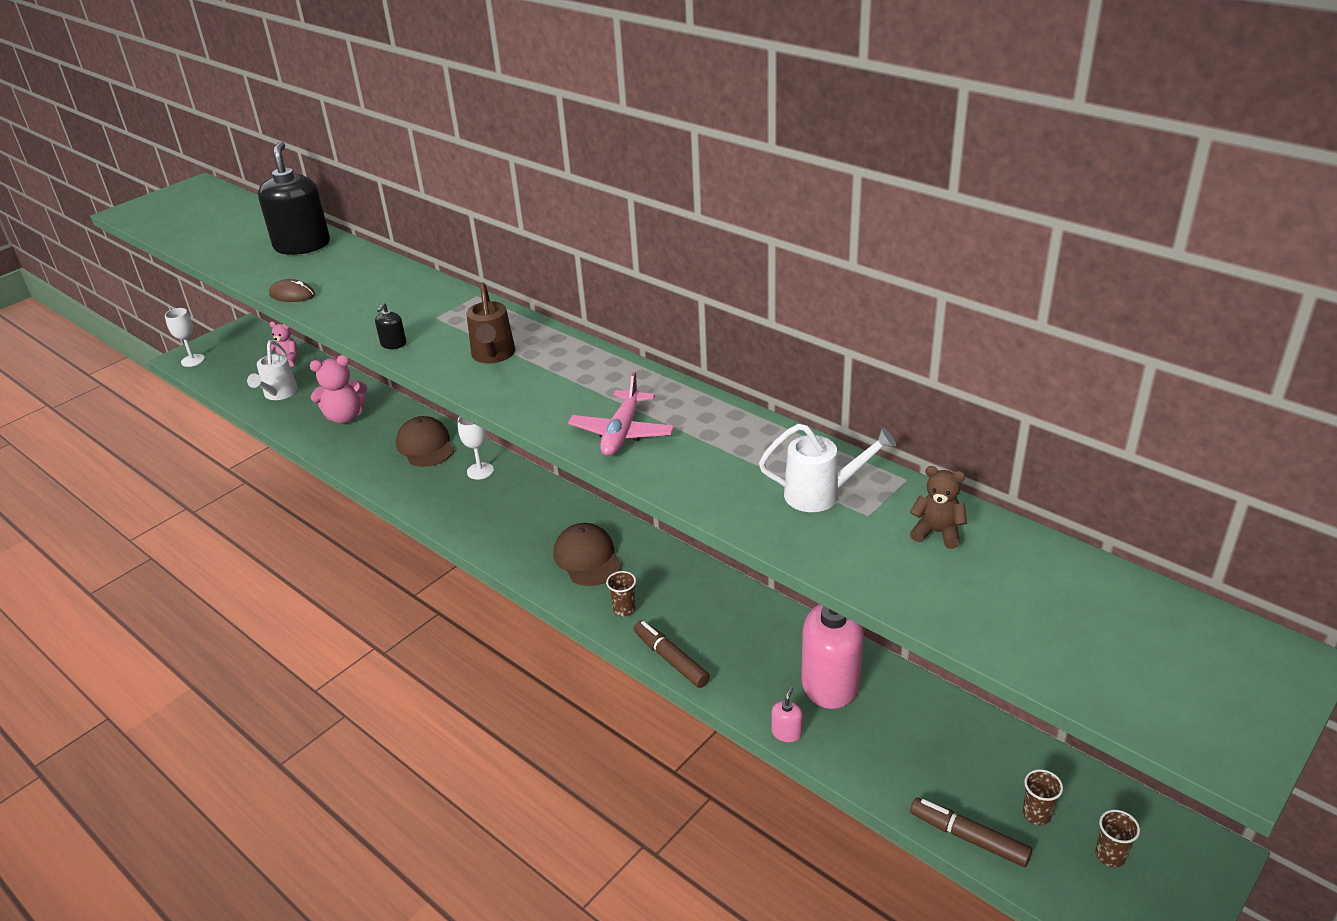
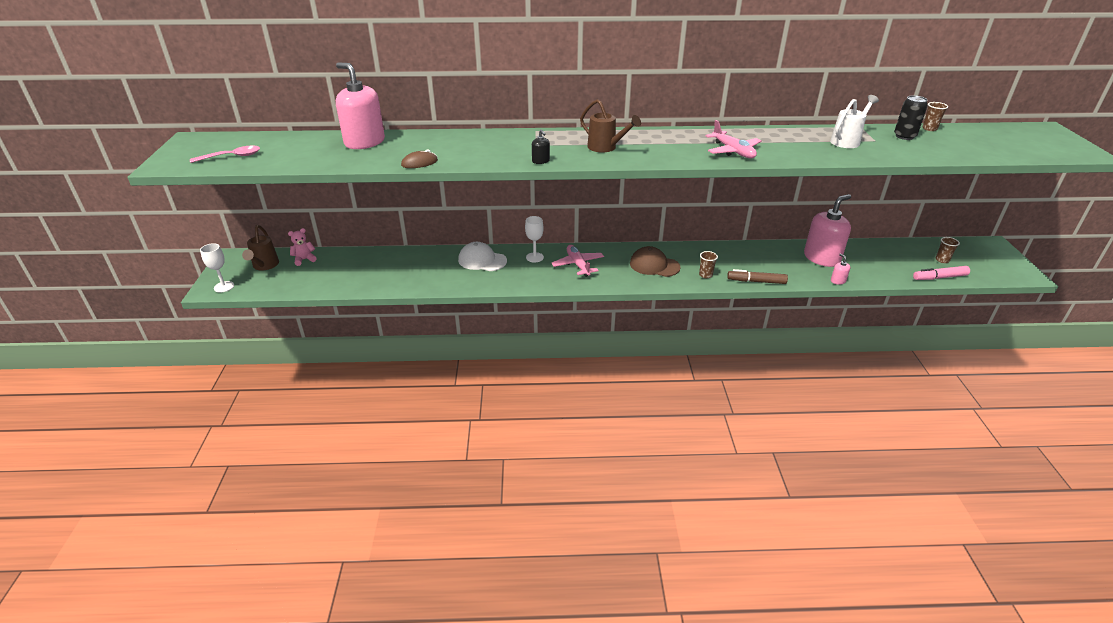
camera: 45 degrees left, 0 degrees up
white watering can [247,340,298,400] -> none
black soap dispenser [258,142,330,255] -> pink soap dispenser [336,62,385,149]
pink teddy bear [310,355,367,423] -> none
brown cap [396,416,454,467] -> white cap [458,242,507,271]
brown teddy bear [910,466,967,549] -> black can [894,95,928,140]
brown marker [910,798,1032,867] -> pink marker [913,266,970,280]
brown cup [1096,810,1140,867] -> brown cup moved to [922,102,948,131]
none -> pink spoon [190,146,260,163]
none -> brown watering can [242,225,279,271]
none -> pink plane [551,245,604,277]

